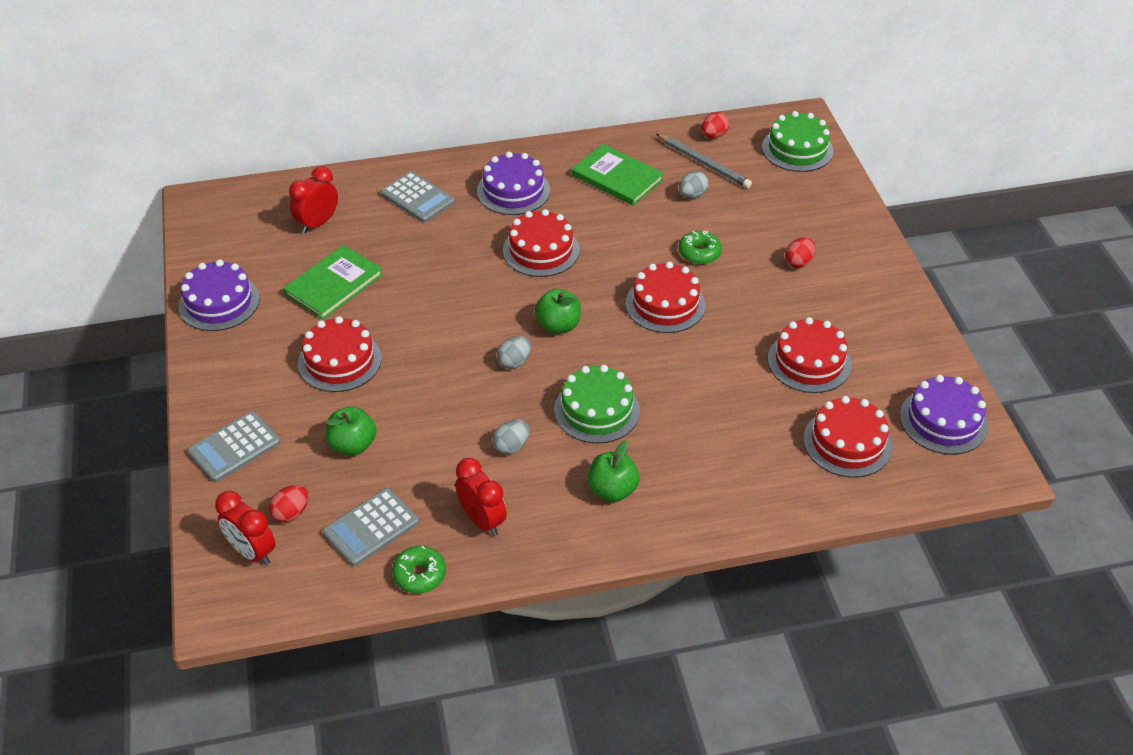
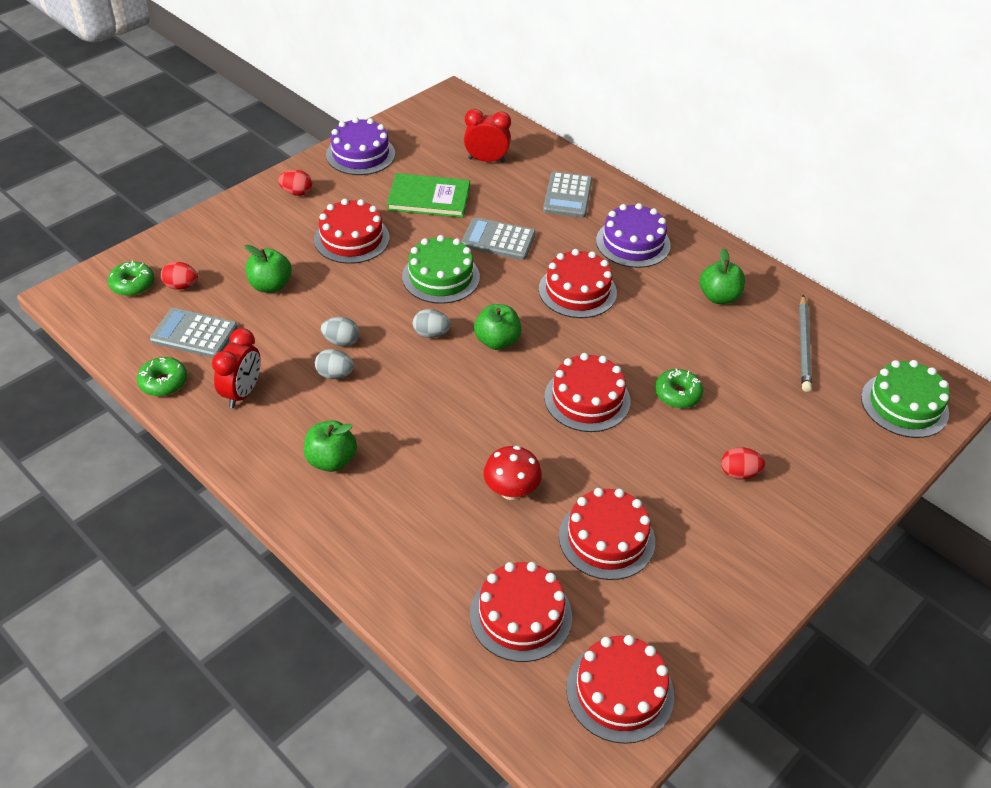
camera: 55 degrees right, 0 degrees up
grey calculator [187,411,281,482] -> grey calculator moved to [461,217,536,260]
red clock [215,491,275,565] -> green donut [108,261,154,296]
green cake [554,365,640,443] -> green cake moved to [402,235,480,304]
green book [572,144,664,206] -> green apple [700,248,745,304]
grey egg [679,171,709,198] -> grey egg moved to [321,317,360,347]
red egg [702,112,729,138] -> red egg moved to [278,170,312,196]
purple cake [900,375,988,455] -> red cake [566,635,674,744]
none -> red mushroom [483,446,542,500]

